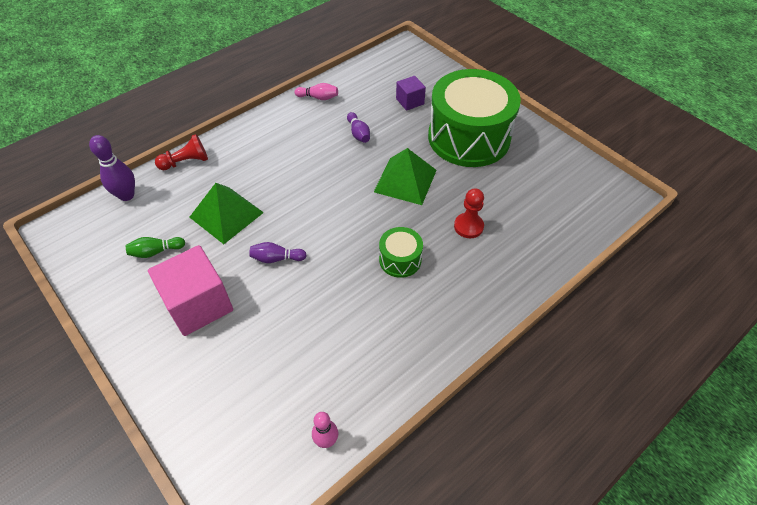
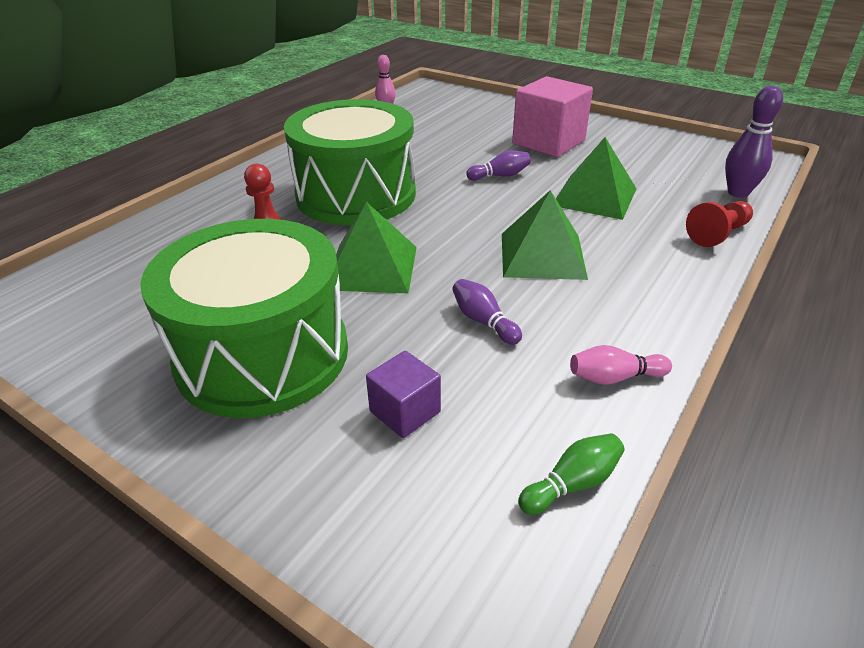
camera: 165 degrees right, 15 degrees down
green bowling pin [126,237,185,258] -> green bowling pin moved to [518,433,625,515]
green drum [379,227,423,278] -> green drum [284,99,416,225], size x2.28
none -> green pyramid [502,190,588,280]

